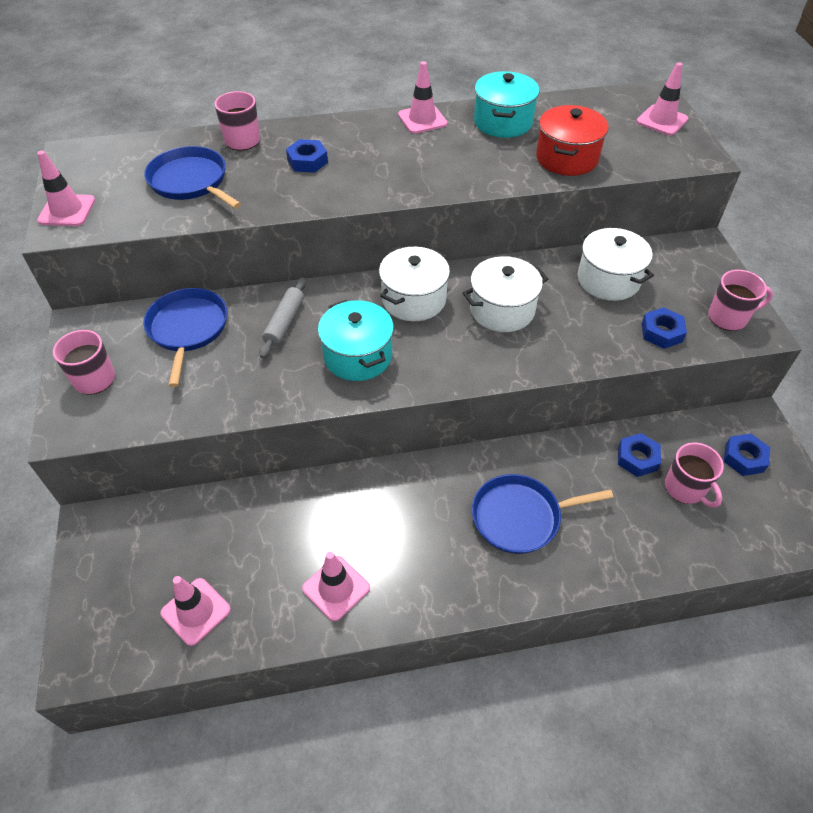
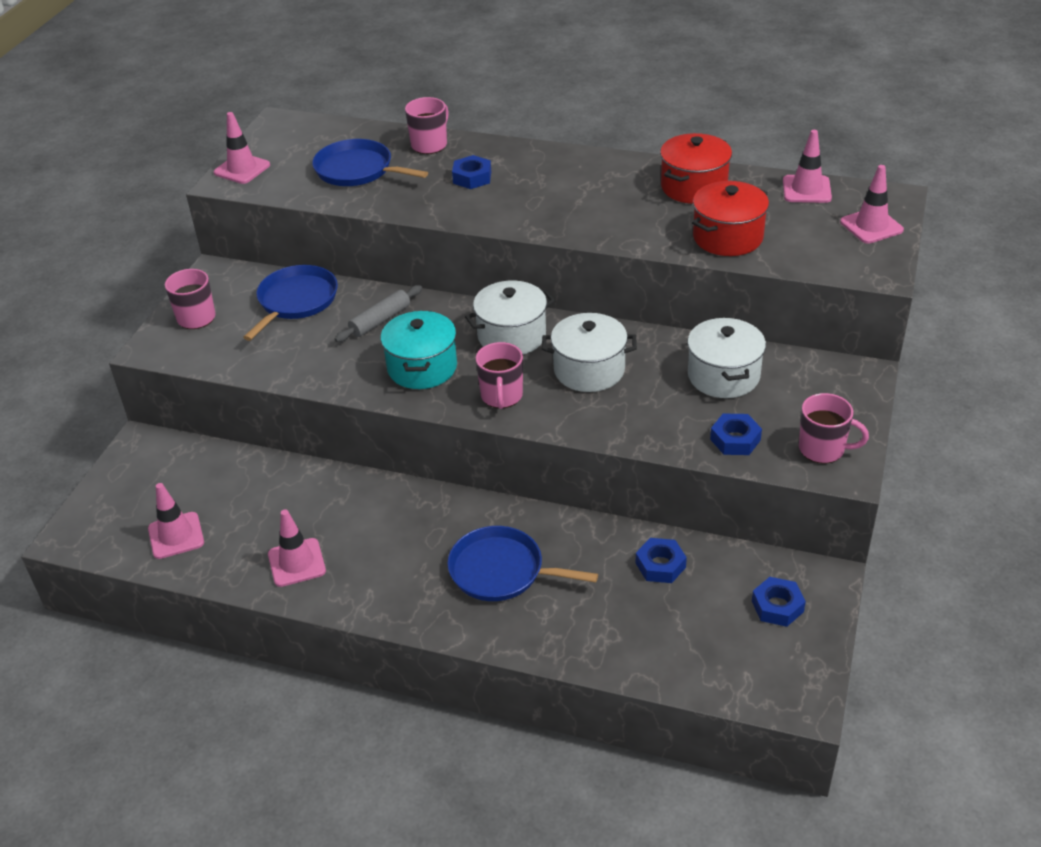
camera: 30 degrees right, 10 degrees down
blue pan [144,146,241,209] -> blue pan turned 45 degrees counterclockwise [312,139,428,186]
pink traffic cone [398,61,447,134] -> pink traffic cone moved to [783,130,832,203]
turquoise pot [474,71,540,138] -> red pot [660,133,732,204]
pink mug [665,442,724,508] -> pink mug moved to [475,342,523,409]

